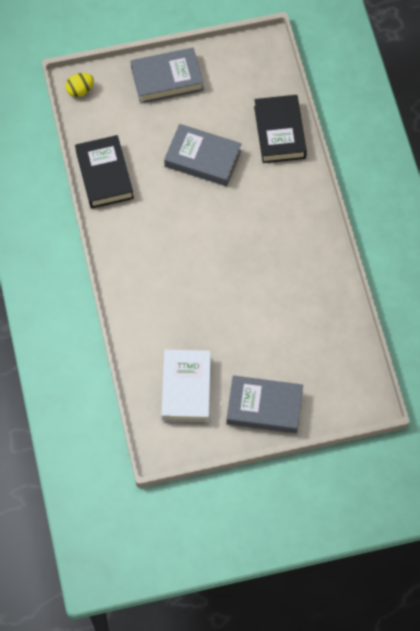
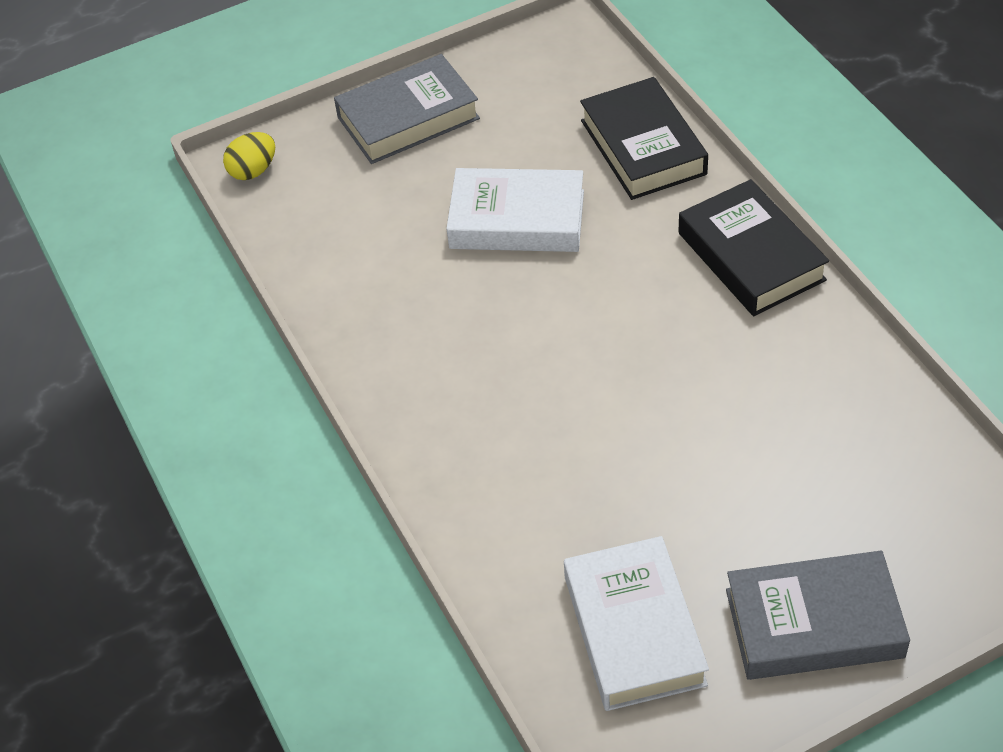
camera: 10 degrees left, 15 degrees down
black book [75,135,134,208] -> black book moved to [678,179,829,316]
grey book [164,124,242,186] -> white book [446,168,584,252]

